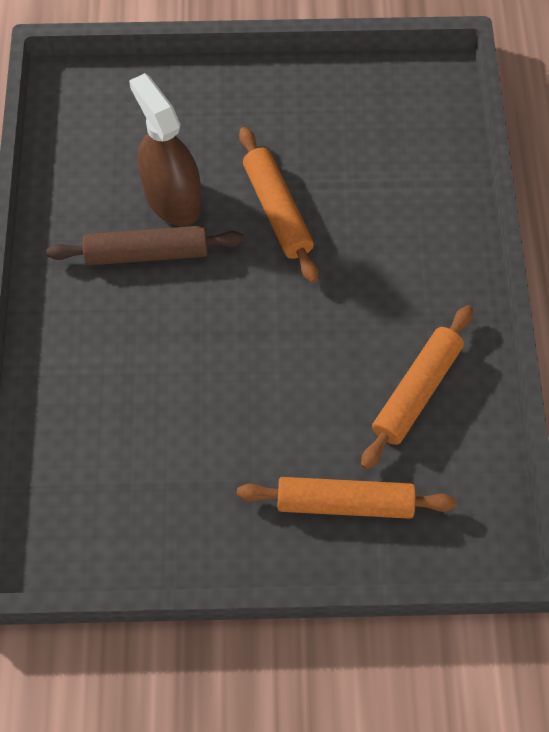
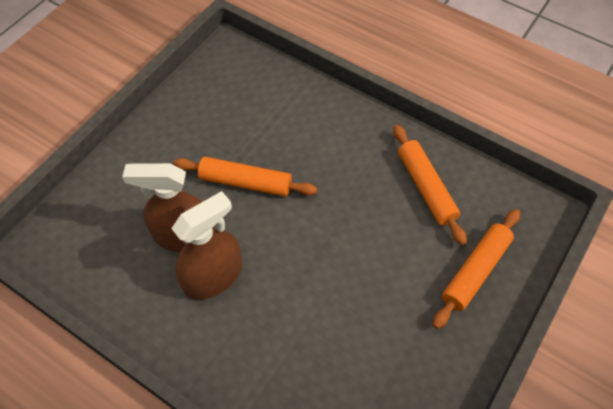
camera: 55 degrees left, 5 degrees down
brown rolling pin [46,225,244,266] -> brown spray bottle [171,191,242,300]

